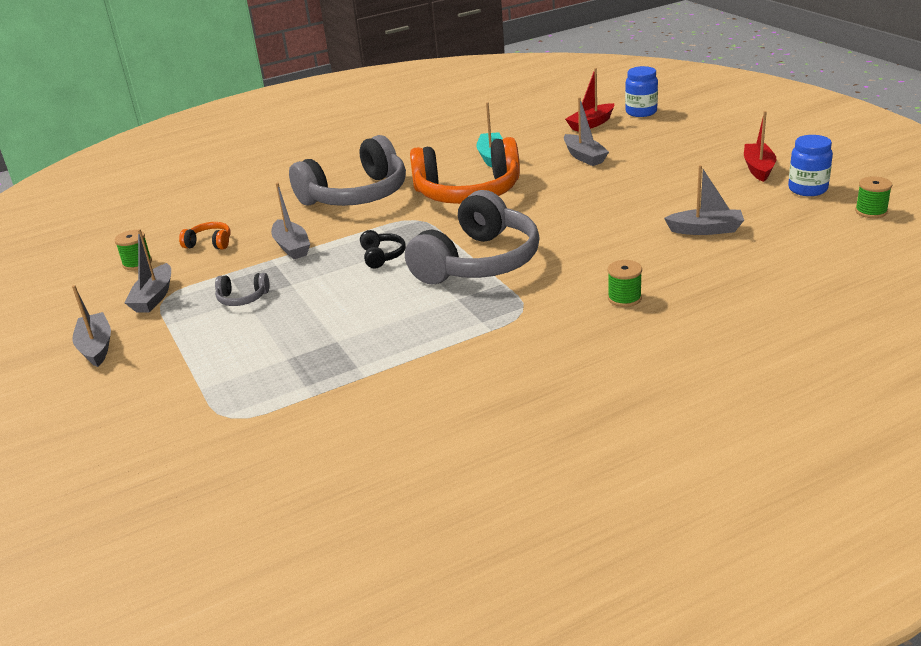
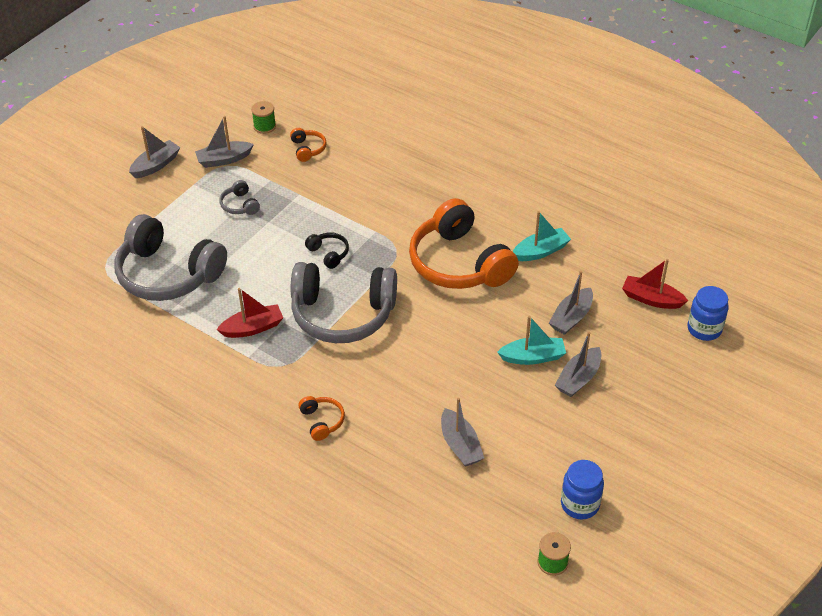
camera: 60 degrees right, 15 degrees up
grey boat [271,183,310,259] -> grey boat moved to [555,332,601,397]
grey headphones [289,135,406,206] -> grey headphones moved to [114,214,227,301]
black headphones [360,230,406,268] -> black headphones turned 90 degrees counterclockwise [305,232,349,269]
green spool [608,260,642,307] -> orange headphones [298,396,345,441]
red boat [744,111,776,182] -> red boat moved to [217,288,283,338]
none -> turquoise boat [497,316,566,365]

